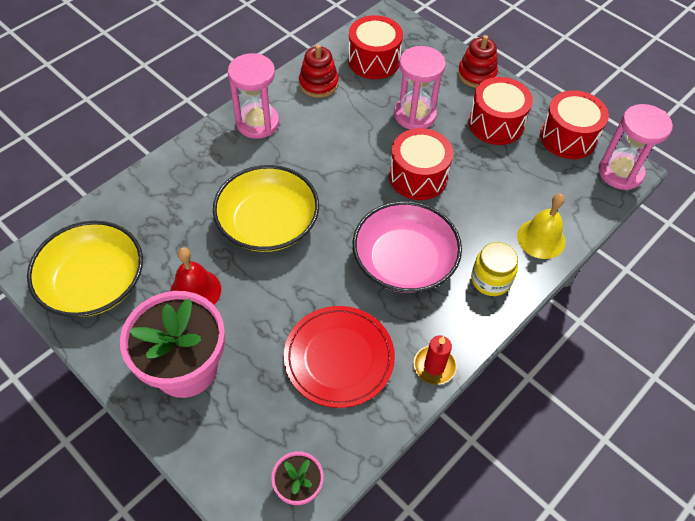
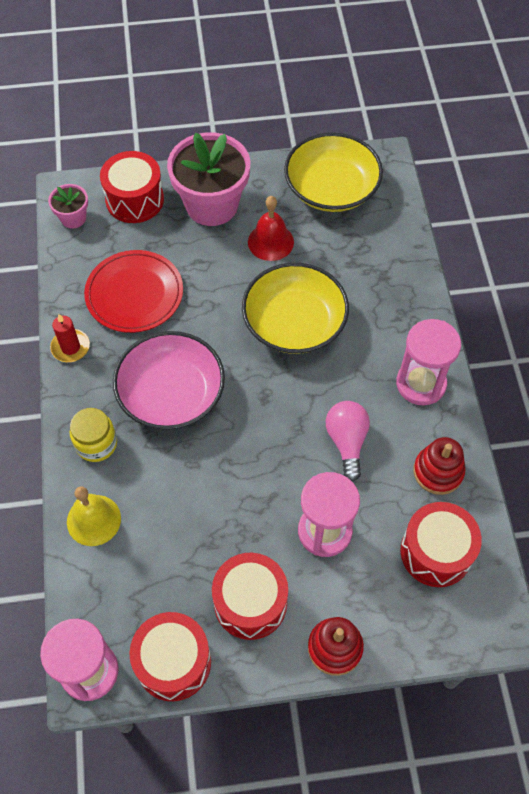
camera: 130 degrees right, 5 degrees up
red drum [389,128,453,200] -> red drum moved to [100,151,164,223]
none -> pink light bulb [326,401,370,481]

